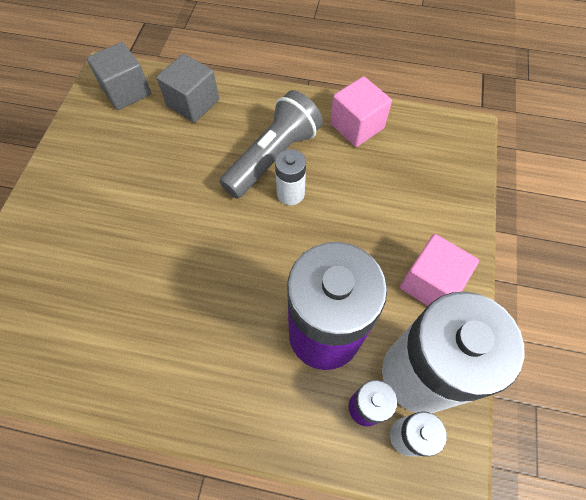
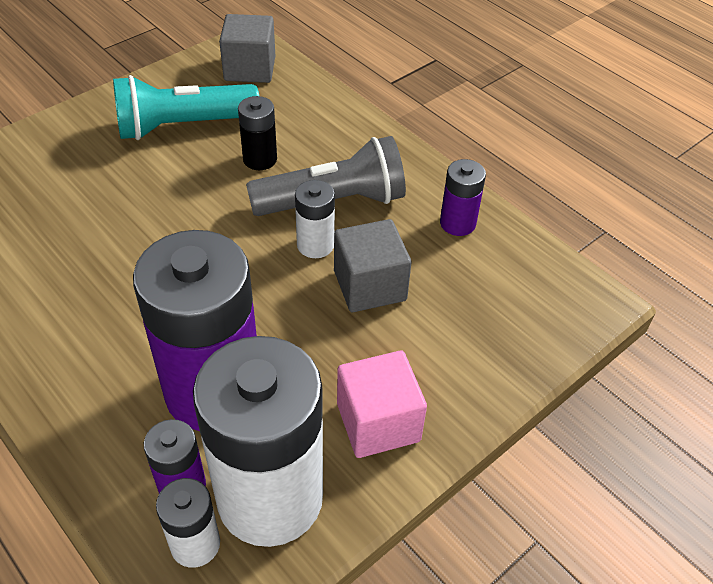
camera: 35 degrees right, 15 degrees down
grey cube [156,54,219,123] -> grey cube moved to [334,219,412,312]
pink cube [330,76,392,147] -> purple battery [440,159,486,236]
none -> turquoise flashlight [113,75,259,140]
none -> black battery [238,96,277,170]

